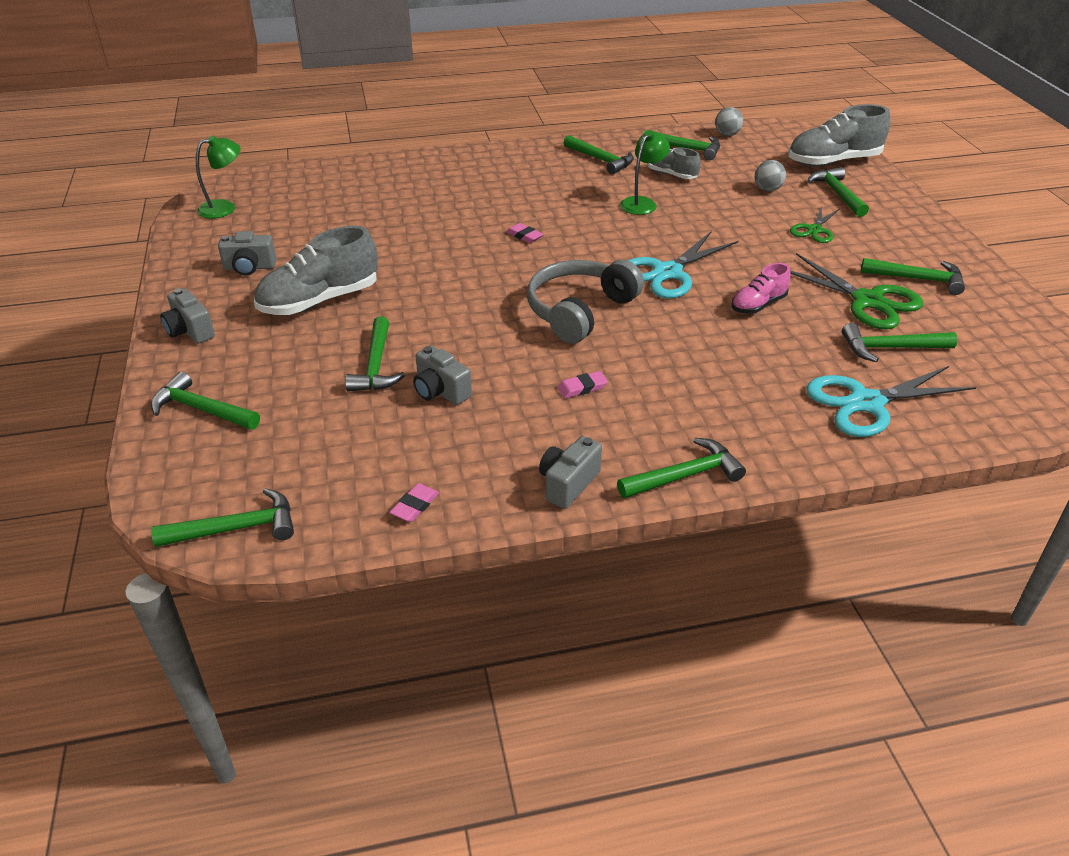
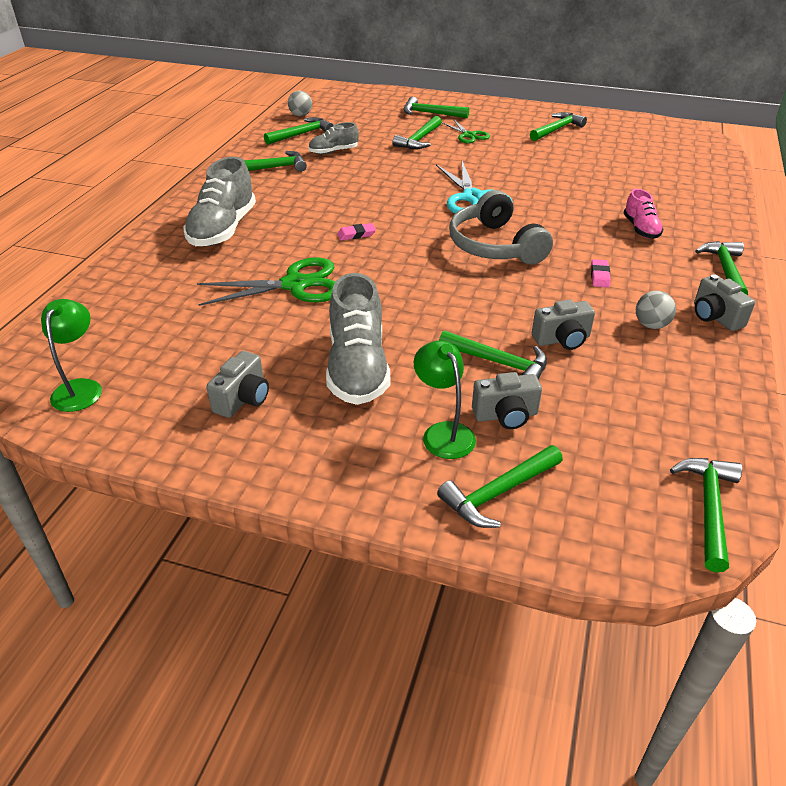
camera: 60 degrees left, 0 degrees up
grey camera [160,288,215,344] -> grey camera moved to [472,372,542,429]
pink eraser [389,483,439,522] -> none
green lamp [620,130,670,215] -> green lamp moved to [414,341,476,459]
pink shoe [732,263,791,314] -> pink shoe moved to [623,189,663,239]
grey ball [755,160,786,192] -> grey ball moved to [636,291,676,329]
grey shoe [788,104,890,167] -> grey shoe moved to [183,157,256,246]
green scissors [790,253,923,329] -> green scissors moved to [197,257,336,306]
turquoise scissors [806,366,976,437] -> none
green hammer [842,323,958,362] -> green hammer moved to [393,116,441,149]

